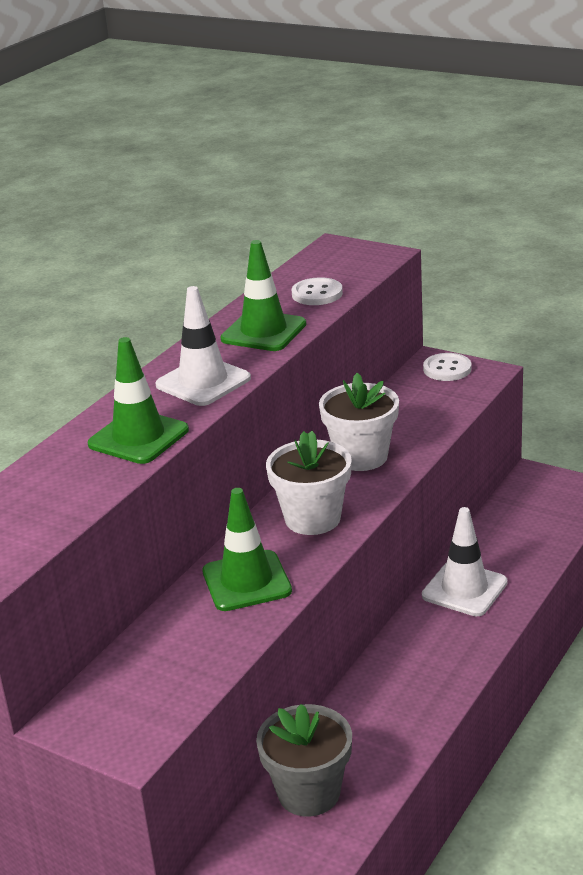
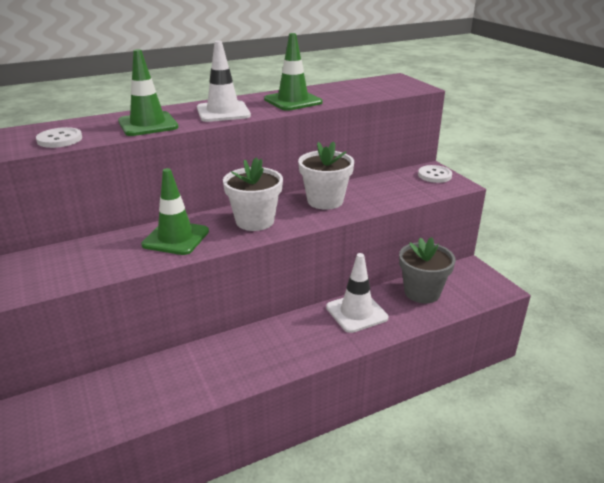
camera: 30 degrees right, 0 degrees up
grey flower pot [256,704,352,816] -> grey flower pot moved to [399,237,456,303]
white button [292,277,343,305] -> white button moved to [36,127,82,148]

